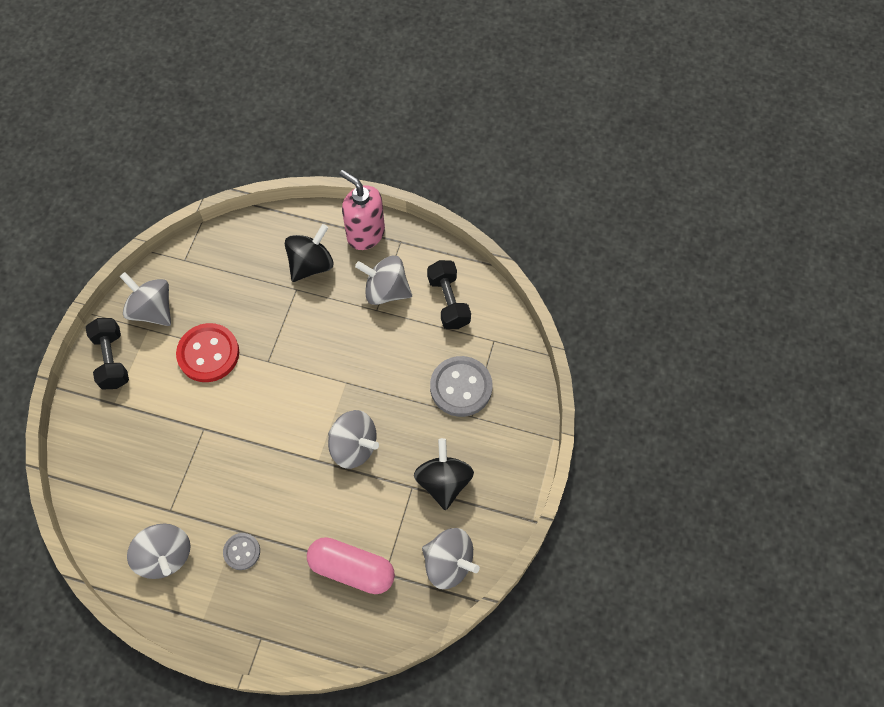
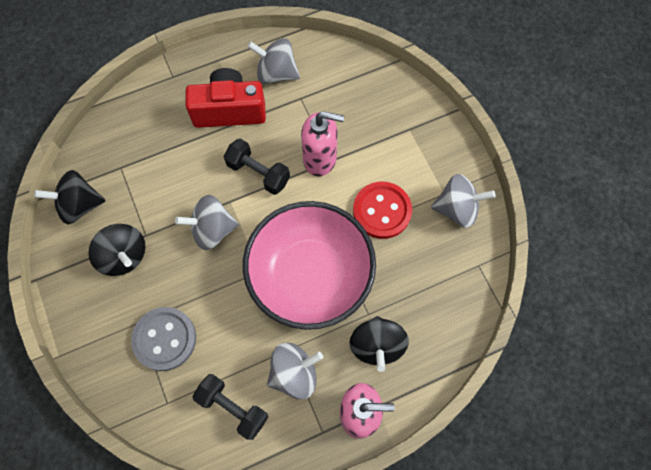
camera: 140 degrees right, 5 degrees up
black dumbbell [86,318,129,390] -> black dumbbell moved to [223,139,290,195]
grey button [223,533,260,570] -> red camera [186,68,266,128]
pink capsule [307,537,395,594] -> none
grey spinning top [422,528,480,589] -> black spinning top [34,170,106,224]
none -> pink bowl [243,201,376,330]
none -> pink soap dispenser [301,111,344,176]

